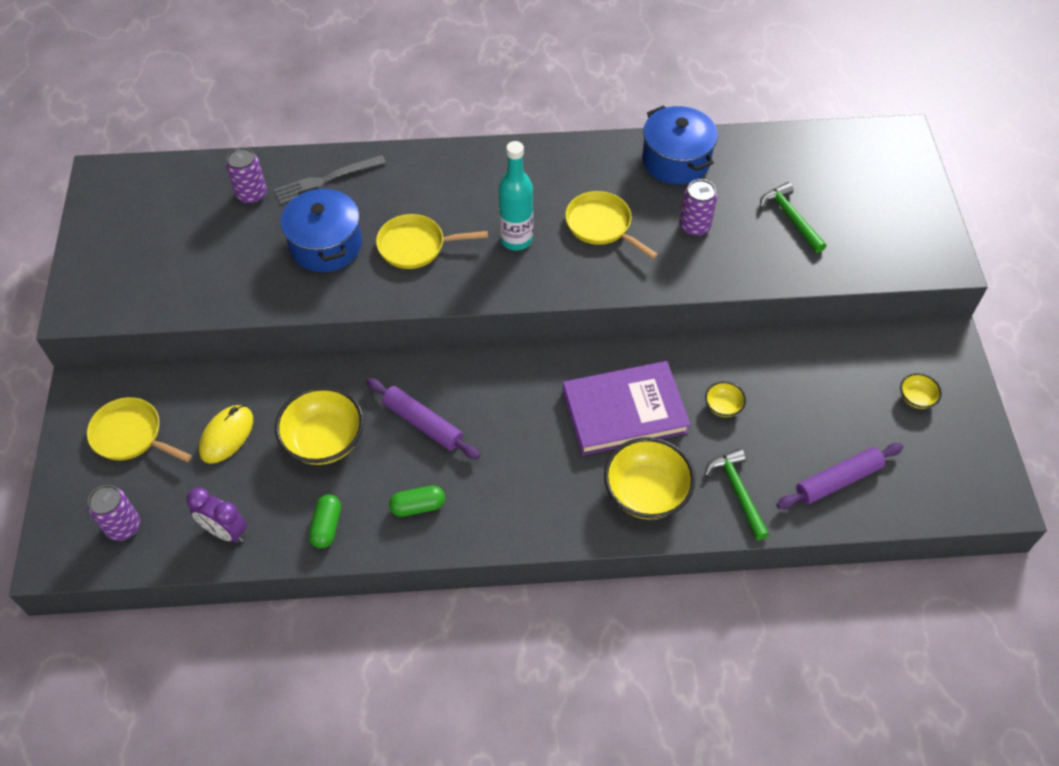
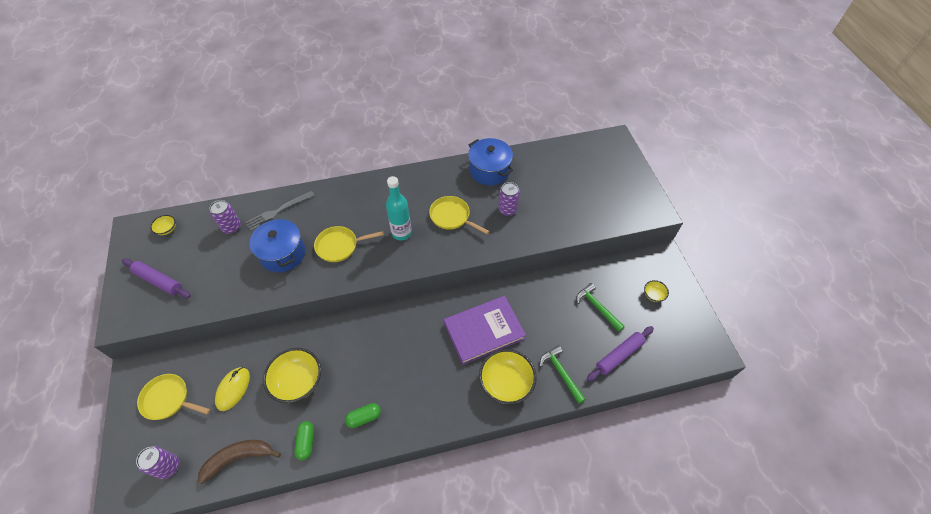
camera: 10 degrees left, 0 degrees up
purple clock [186,487,247,542] -> brown banana [198,440,281,484]
purple rolling pin [366,378,480,459] -> purple rolling pin moved to [122,258,191,298]
yellow bowl [705,381,746,417] -> yellow bowl moved to [150,215,176,235]
green hammer [760,182,826,253] -> green hammer moved to [577,283,625,332]

